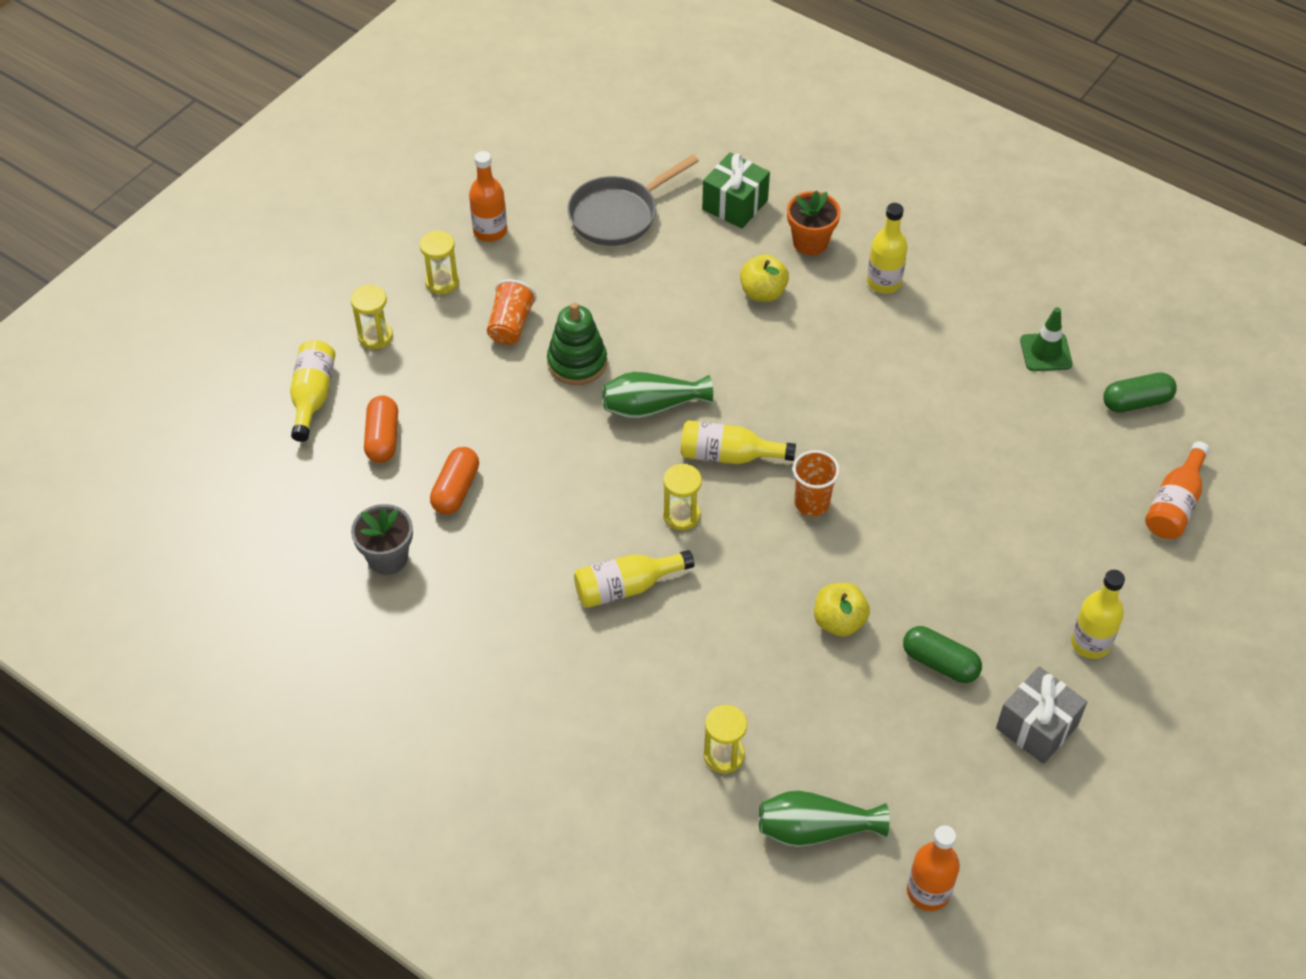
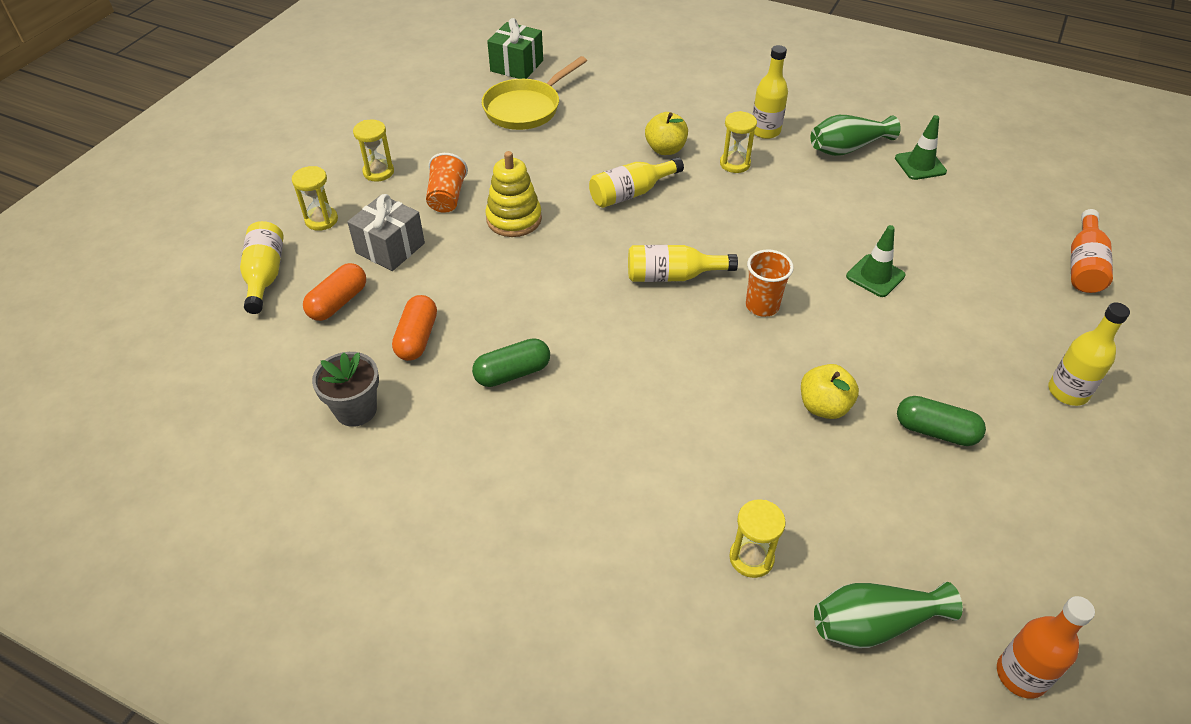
camera: 10 degrees left, 5 degrees down
orange capsule [364,395,398,463] -> orange capsule turned 45 degrees clockwise [303,263,366,321]
orange bottle [469,151,507,242] -> none
green stacking toy [547,302,607,385] -> yellow stacking toy [485,151,542,237]
grey pan [567,154,699,246] -> yellow pan [482,56,587,130]
yellow bottle [574,550,694,608] -> yellow bottle moved to [589,157,684,208]
green vase [602,372,713,419] -> green vase moved to [811,115,901,156]
yellow hourglass [663,464,702,530] -> yellow hourglass moved to [720,111,757,173]
green gift [702,153,770,229] -> green gift moved to [487,18,543,79]
orange flower pot [787,190,841,255] -> none
grey gift [996,667,1087,764] -> grey gift moved to [347,194,425,271]
green capsule [1103,372,1177,413] -> green capsule moved to [472,338,550,387]
none -> green traffic cone [846,225,905,297]

